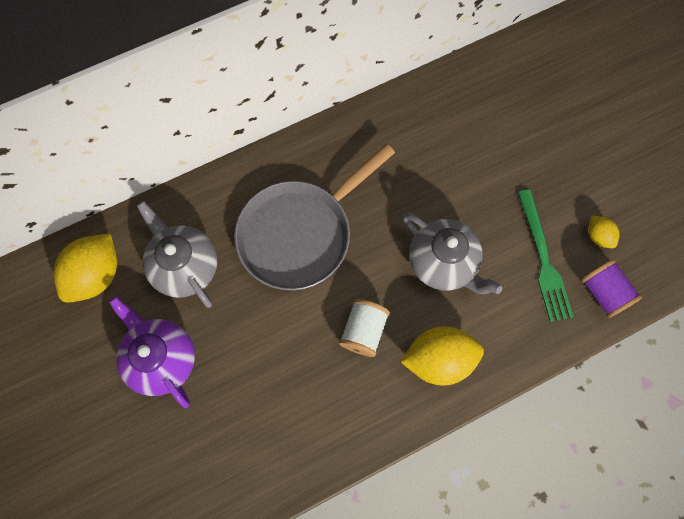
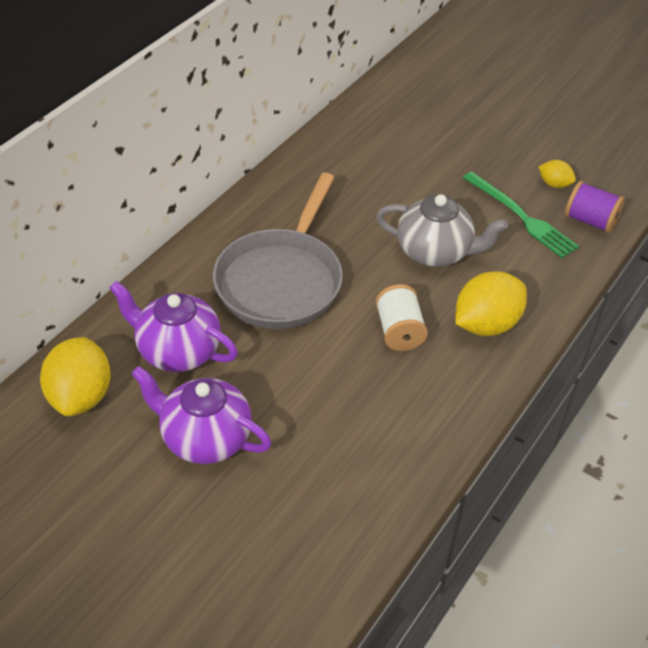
camera: 30 degrees left, 25 degrees down
grey teapot [137,201,217,308] -> purple teapot [110,281,238,372]

